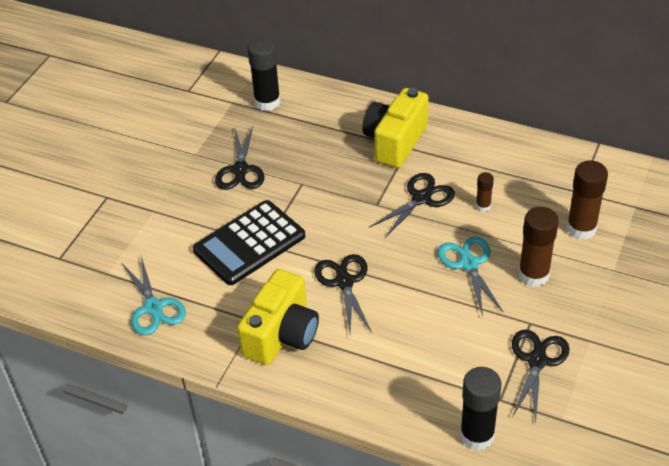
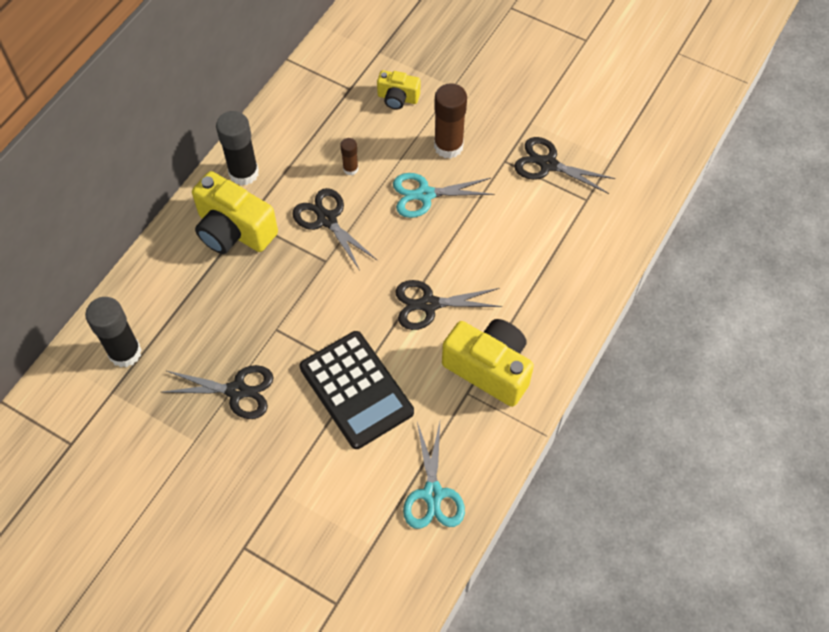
camera: 85 degrees left, 15 degrees up
turquoise scissors [122,256,186,335] -> turquoise scissors turned 105 degrees clockwise [403,422,465,529]
black glue stick [460,367,502,451] -> black glue stick moved to [216,111,259,185]
brown glue stick [566,160,608,240] -> yellow camera [377,70,420,110]

